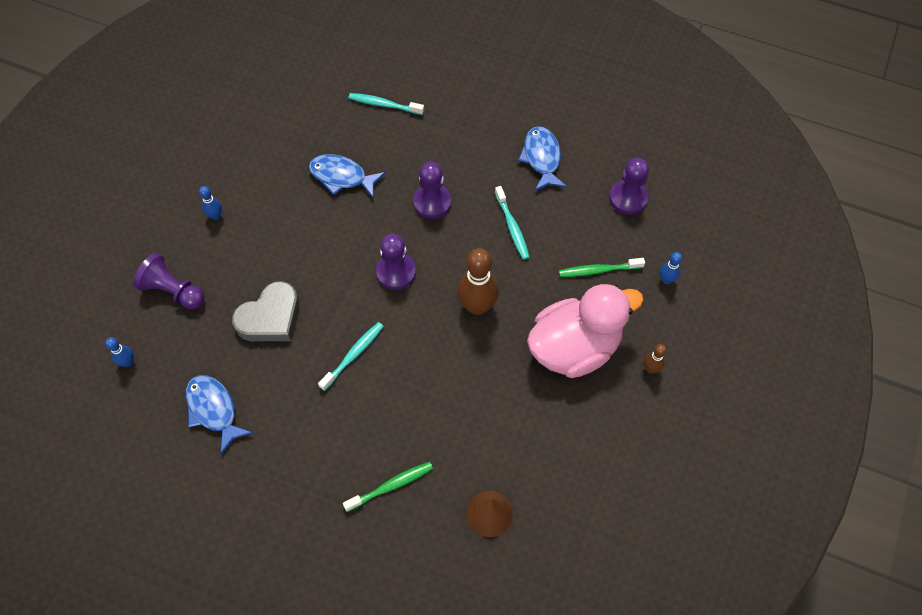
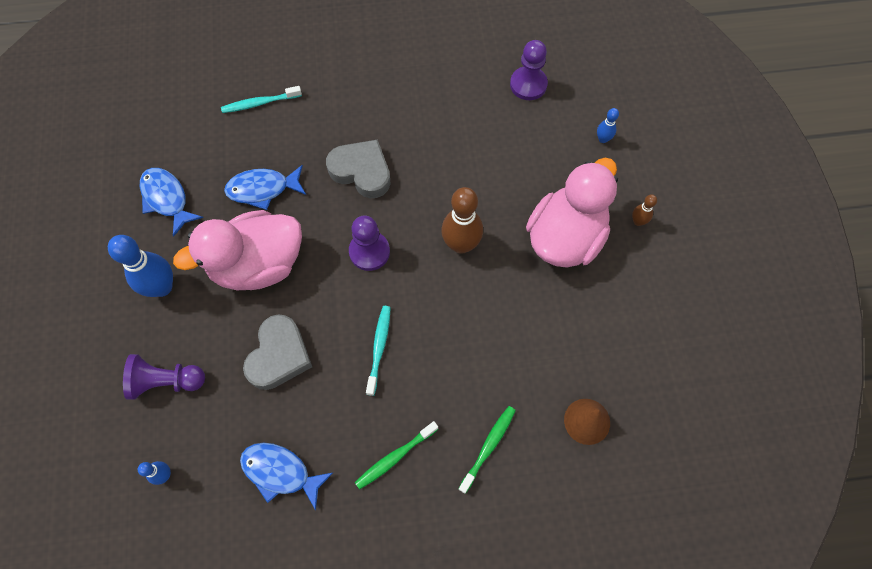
camera: 30 degrees left, 5 degrees up
blue bowling pin [199,186,222,220] -> blue bowling pin [108,235,173,297], size x2.04
purple pawn [413,162,451,219] -> grey heart [326,139,391,198]
turquoise toothbrush [495,186,530,260] -> none
blue fish [518,126,567,191] -> blue fish moved to [140,168,203,237]
green toothbrush [559,258,645,277] -> green toothbrush moved to [355,421,438,489]
none -> pink duck [173,210,302,290]

